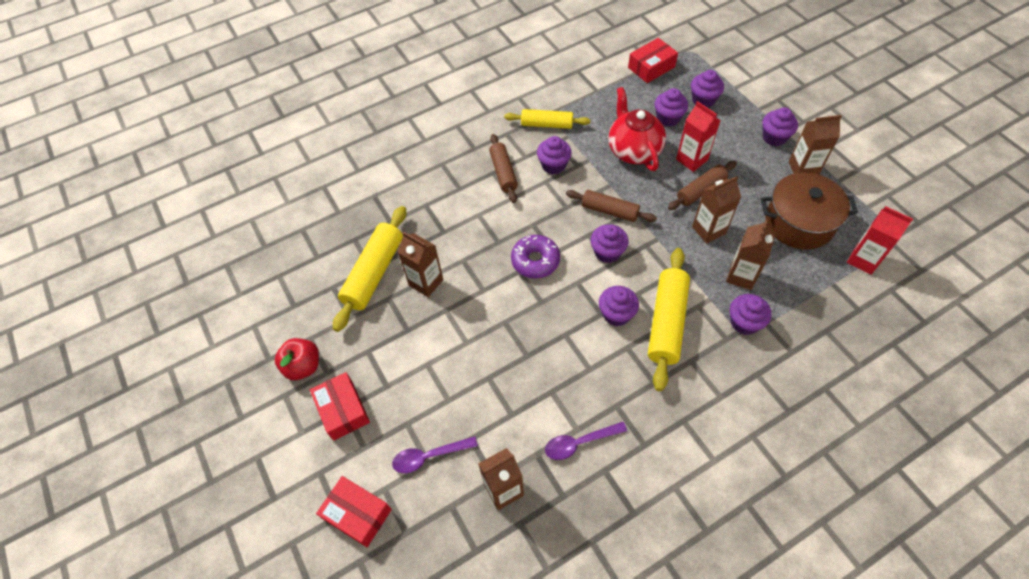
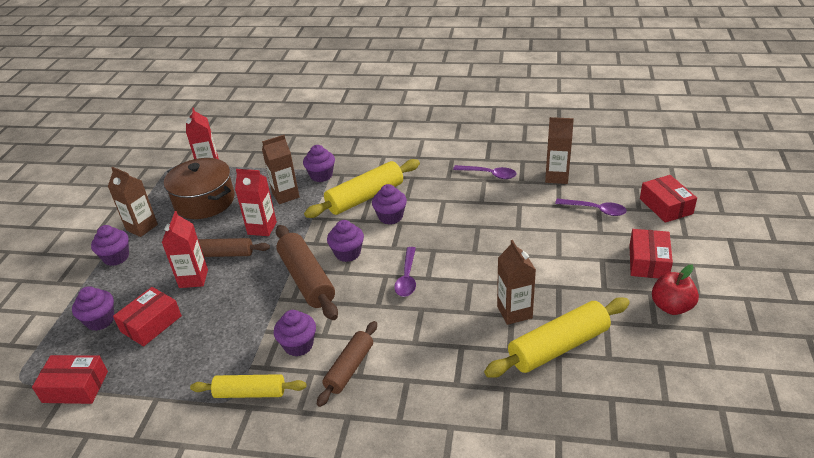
camera: 140 degrees left, 20 degrees down
yellow rolling pin [504,109,590,129] -> yellow rolling pin turned 45 degrees counterclockwise [190,374,307,398]
purple donut [511,235,560,278] -> purple spoon [394,247,416,297]
brown rolling pin [566,190,657,222] -> brown rolling pin [276,225,338,320], size x1.55
red teapot [608,87,666,171] -> none
purple cupcake [654,88,688,127] -> red box [113,287,182,347]
brown carton [692,176,741,244] -> red carton [235,169,277,236]

